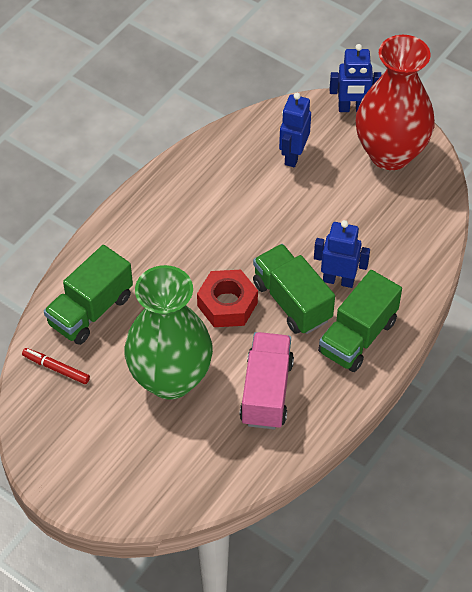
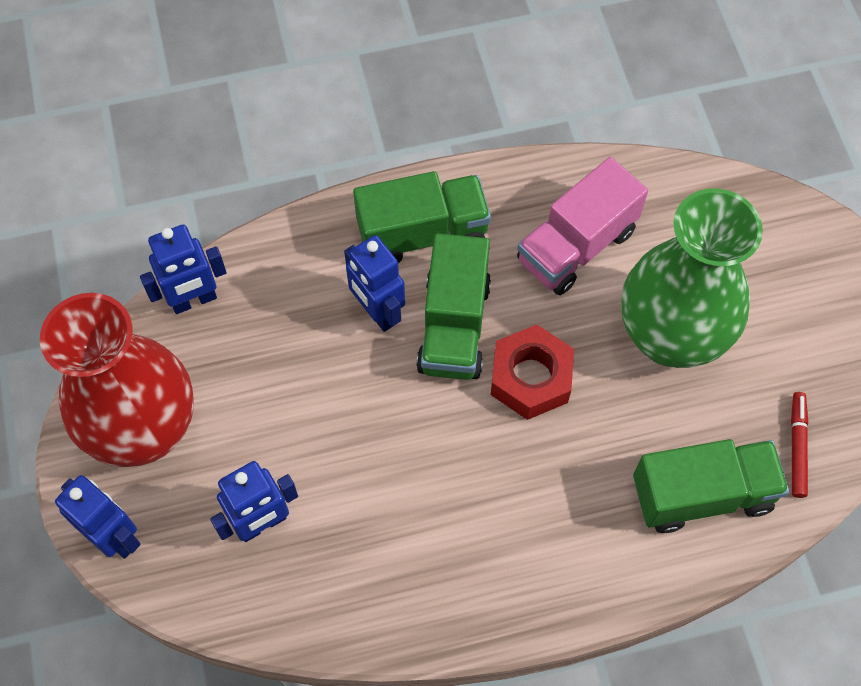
camera: 140 degrees left, 10 degrees up
red marker [22,348,90,384] -> red marker turned 150 degrees counterclockwise [791,392,808,498]
none -> blue robot [140,224,227,314]

